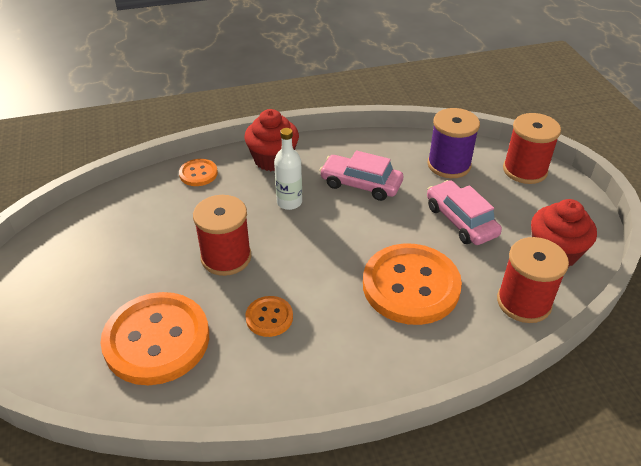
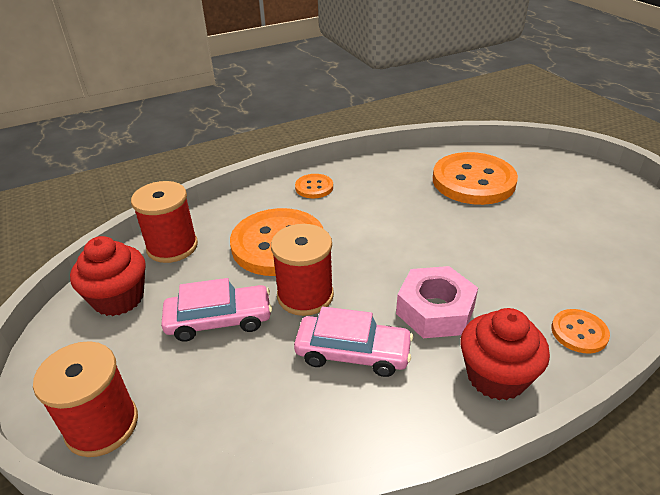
camera: 170 degrees right, 5 degrees down
red spool [193,195,252,276] -> red spool moved to [271,224,334,316]
orange button [245,296,293,337] -> orange button moved to [295,174,333,198]
white bottle [274,128,302,210] -> pink nut [396,266,478,338]
pink car [427,180,502,245] -> pink car turned 60 degrees counterclockwise [161,278,272,342]
purple spool [428,108,480,178] -> none

